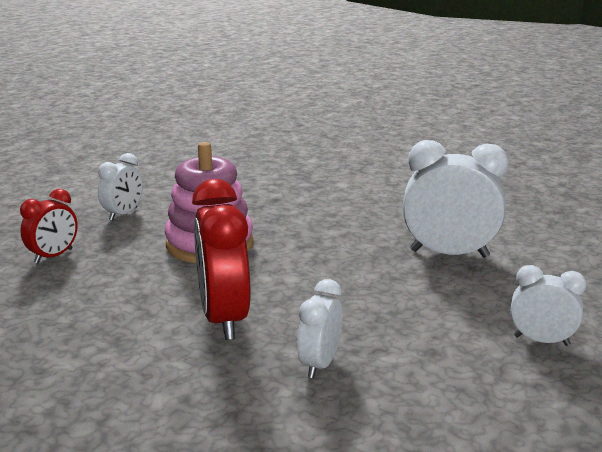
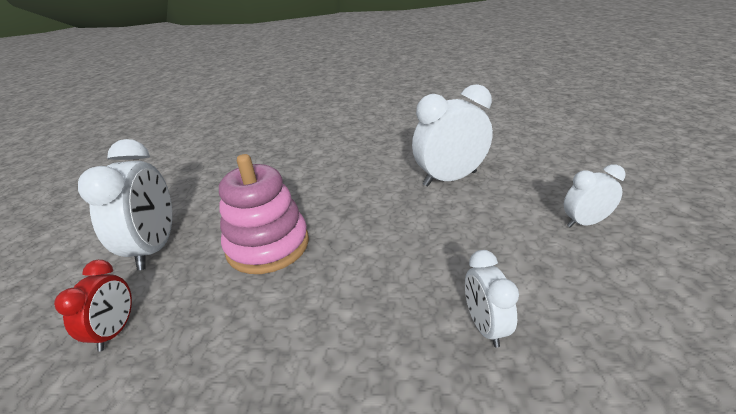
camera: 30 degrees left, 10 degrees up
white clock [98,153,143,221] -> white clock [78,139,172,270], size x1.76
red clock [192,179,250,340] -> none

